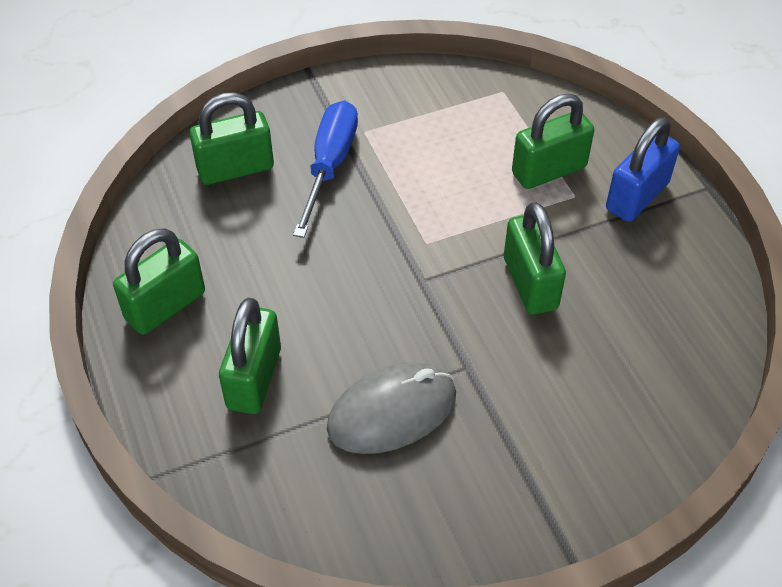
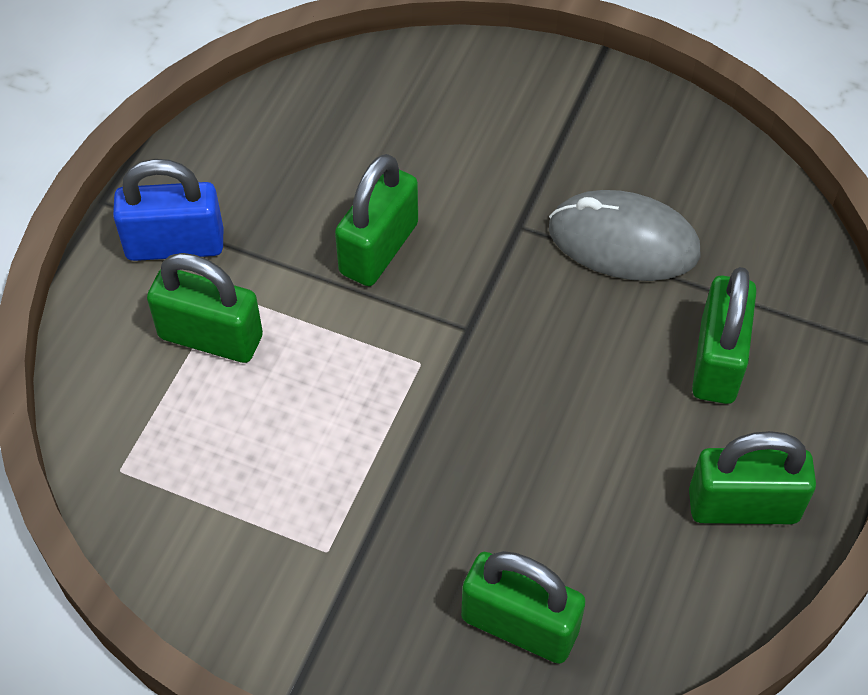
camera: 135 degrees left, 5 degrees up
green padlock [219,298,281,414] -> green padlock turned 45 degrees counterclockwise [692,267,757,404]
blue screwdriver [293,101,358,238] -> none

